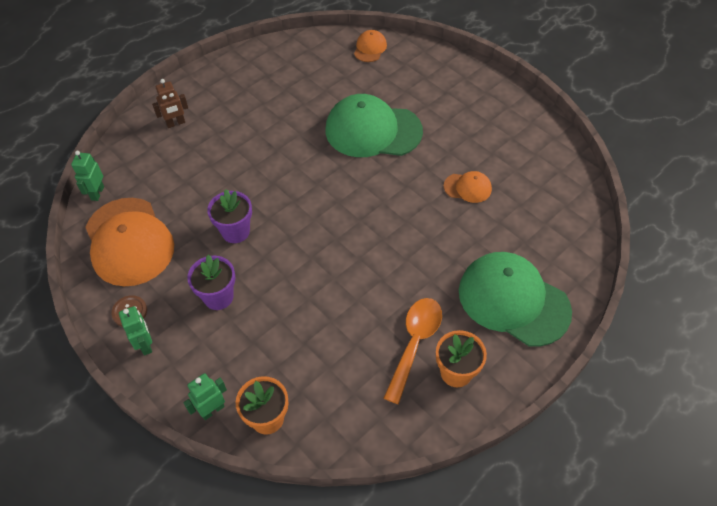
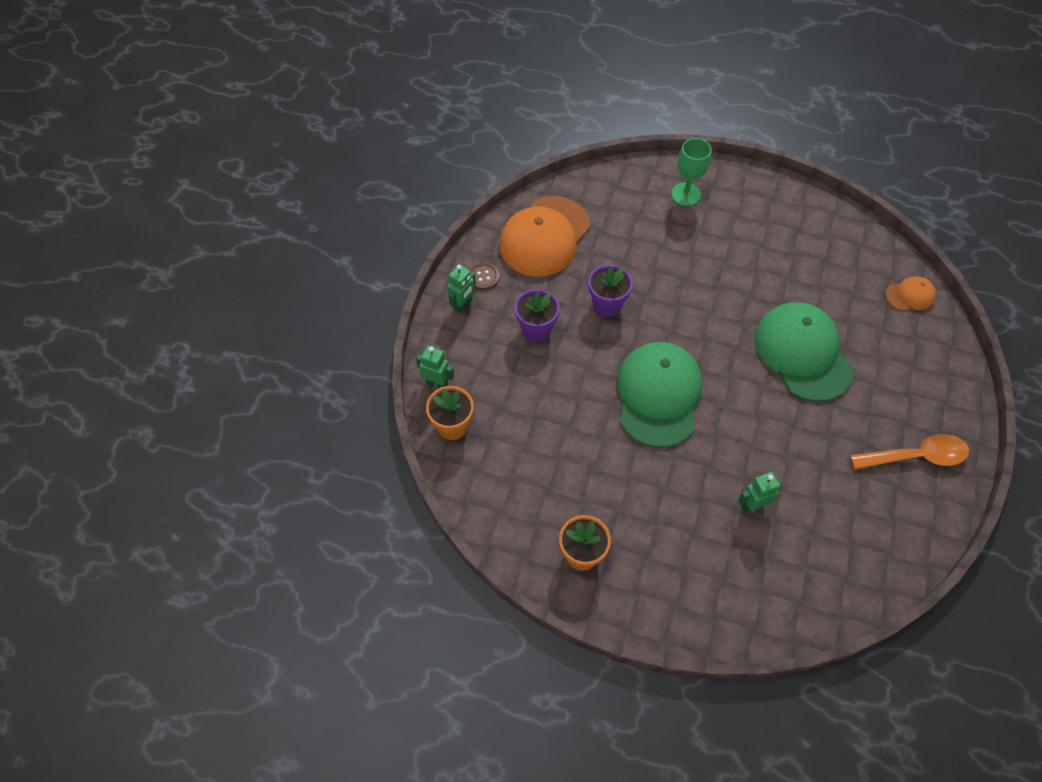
camera: 60 degrees right, 5 degrees up
green robot [71,151,104,201] -> green robot moved to [738,472,782,513]
brown robot [152,79,188,128] -> green goblet [671,138,712,206]
orange spoon [383,298,442,404] -> orange spoon moved to [850,434,969,470]
orange cap [444,171,492,203] -> none
green cap [459,252,572,347] -> green cap moved to [617,342,703,447]

